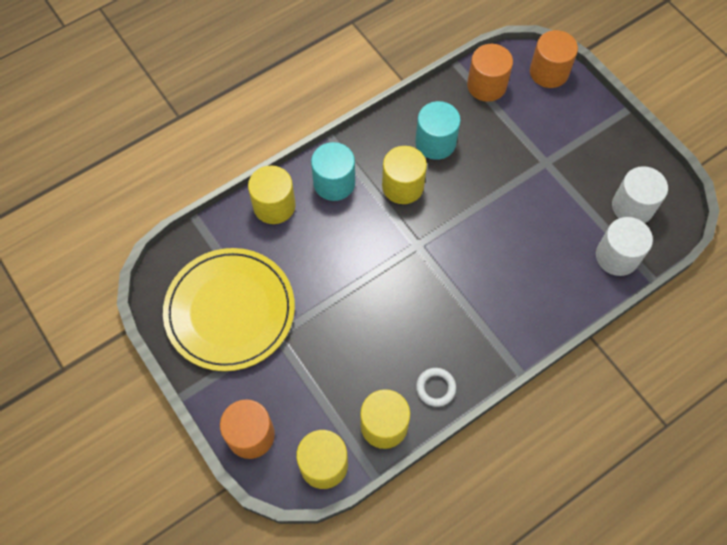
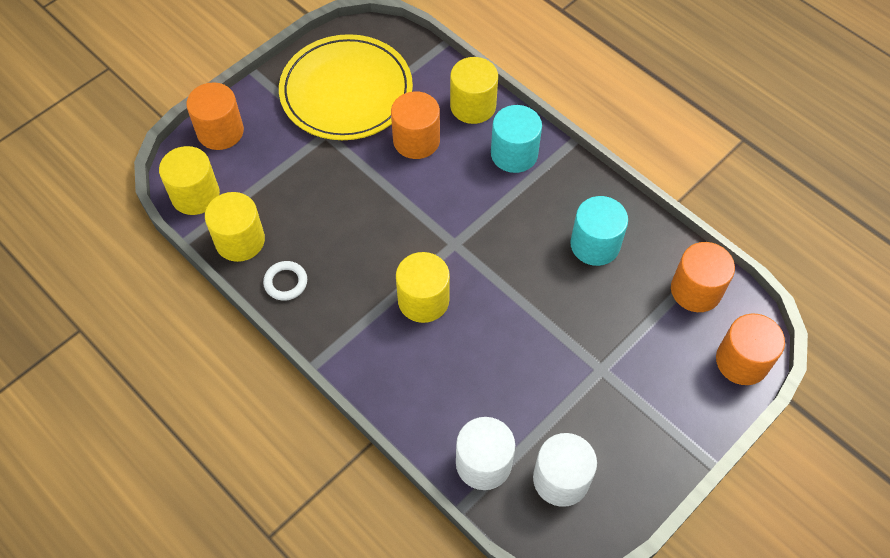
camera: 80 degrees right, 5 degrees down
yellow cylinder [382,146,427,204] -> yellow cylinder moved to [396,252,450,323]
none -> orange cylinder [391,91,440,159]

